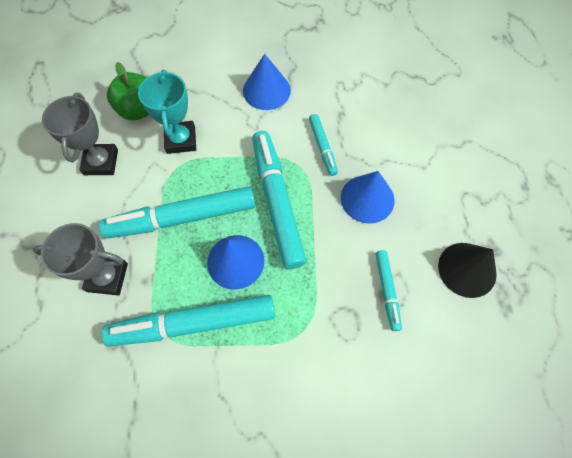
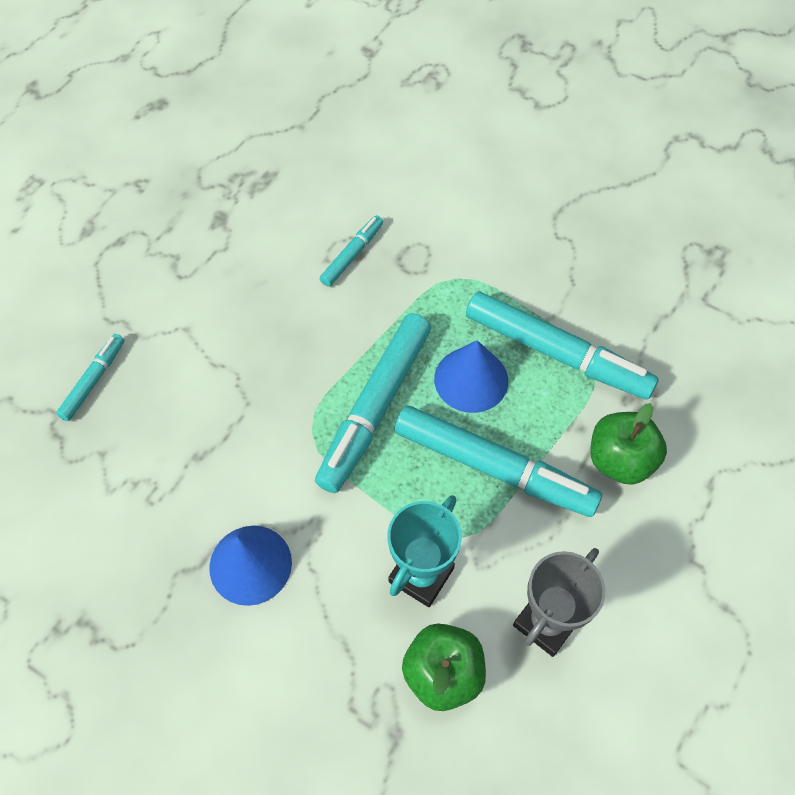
camera: 140 degrees left, 5 degrees down
grey trophy [33,223,128,295] -> green apple [590,403,667,485]
turquoise marker [309,114,338,176] -> turquoise marker moved to [56,334,124,421]
blue cone [341,171,395,224] -> none
black cone [438,243,497,298] -> none

